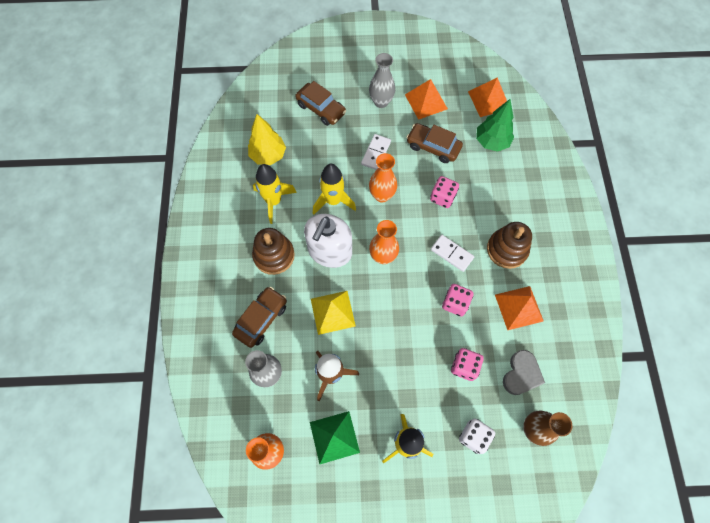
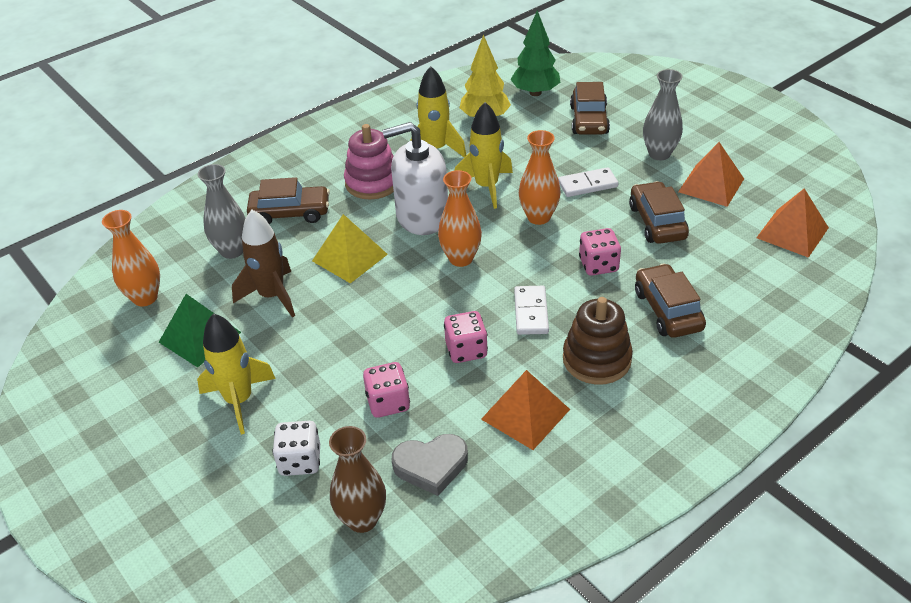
camera: 55 degrees right, 25 degrees down
brown stacking toy [252,228,295,275] -> pink stacking toy [344,124,394,200]
green tree [476,99,514,152] -> green tree moved to [510,10,560,96]
none -> brown car [635,263,706,338]

